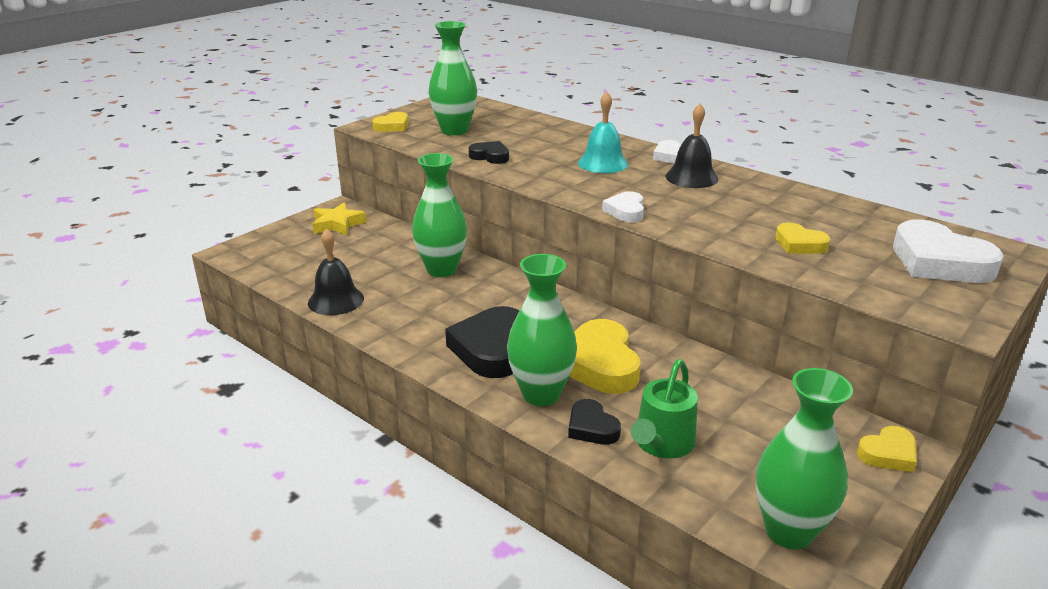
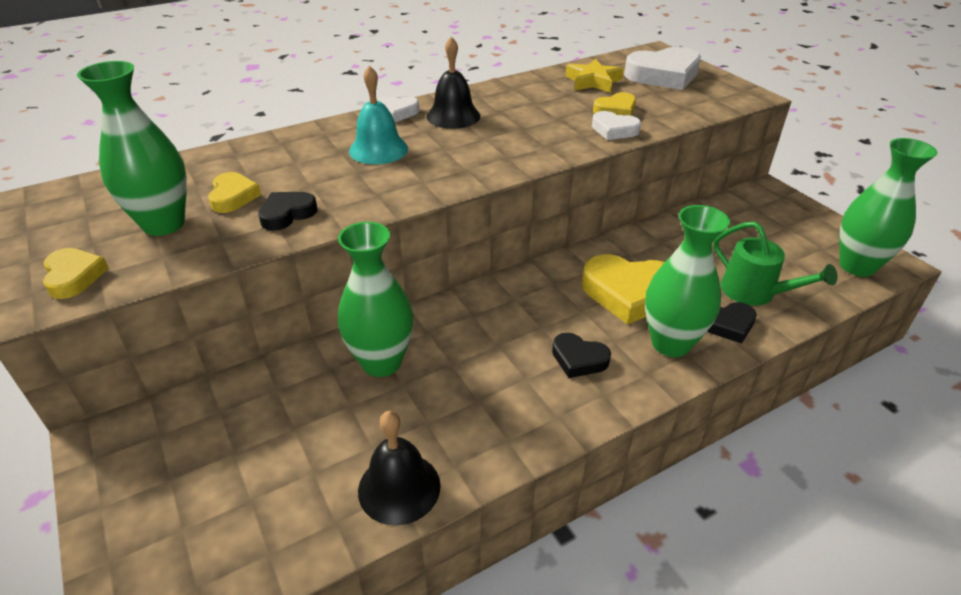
camera: 70 degrees left, 10 degrees up
yellow star [312,202,367,236] -> yellow star moved to [566,59,624,93]
black heart [445,306,519,378] -> black heart [552,333,611,378], size x0.54
white heart [602,191,644,222] -> white heart moved to [592,111,641,140]
yellow heart [857,426,917,472] -> yellow heart moved to [208,172,261,213]

